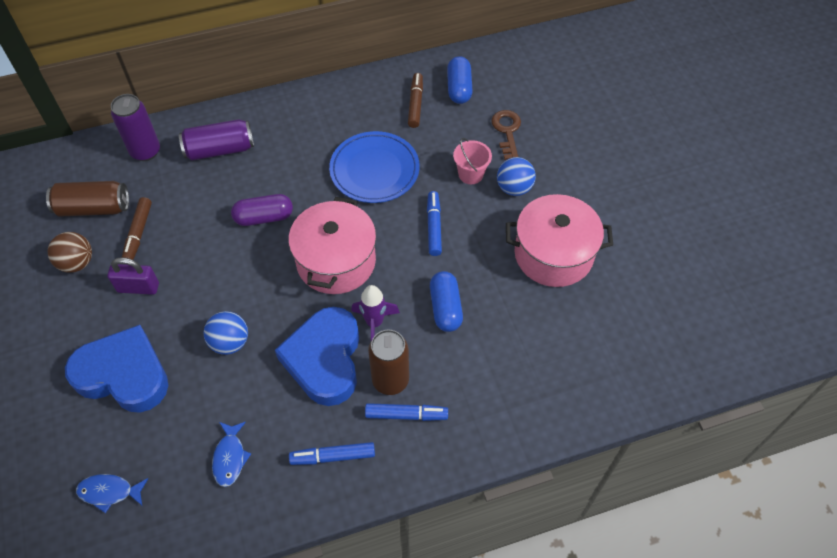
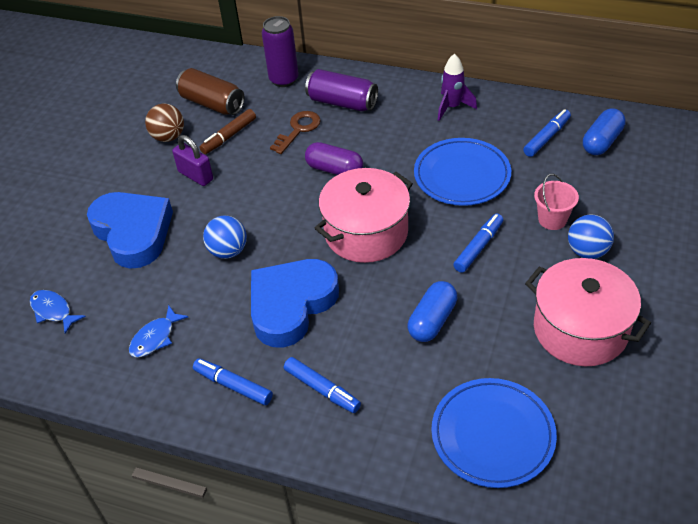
camera: 40 degrees right, 10 degrees down
purple rocket [351,285,400,341] -> purple rocket moved to [438,54,477,121]
brown can [368,330,409,395] -> none
brown marker [408,73,423,128] -> blue marker [523,109,571,157]
brown key [491,110,521,160] -> brown key moved to [270,111,321,154]
none -> blue plate [431,378,557,488]

